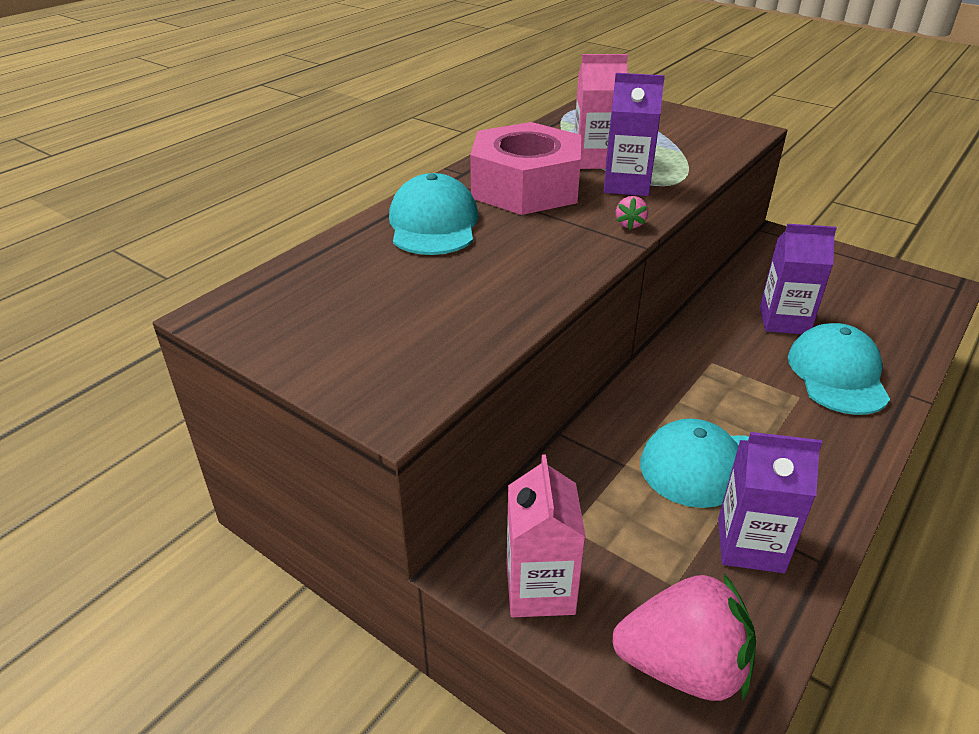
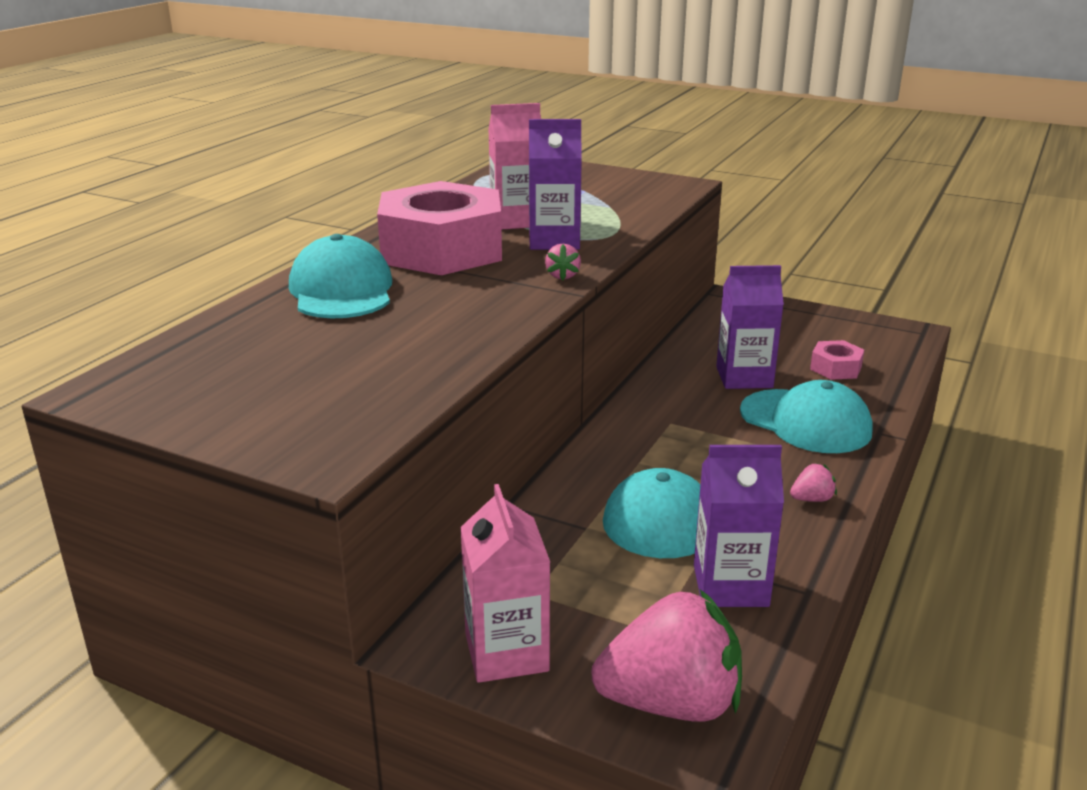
camera: 10 degrees left, 10 degrees down
turquoise cap [788,323,890,415] -> turquoise cap turned 135 degrees clockwise [740,380,872,453]
none -> pink strawberry [790,463,837,502]
none -> pink nut [810,340,864,380]

